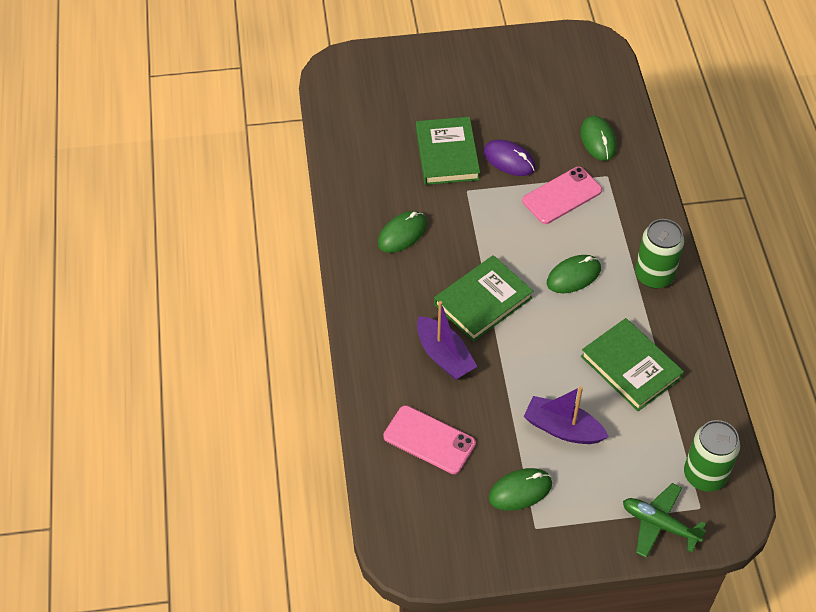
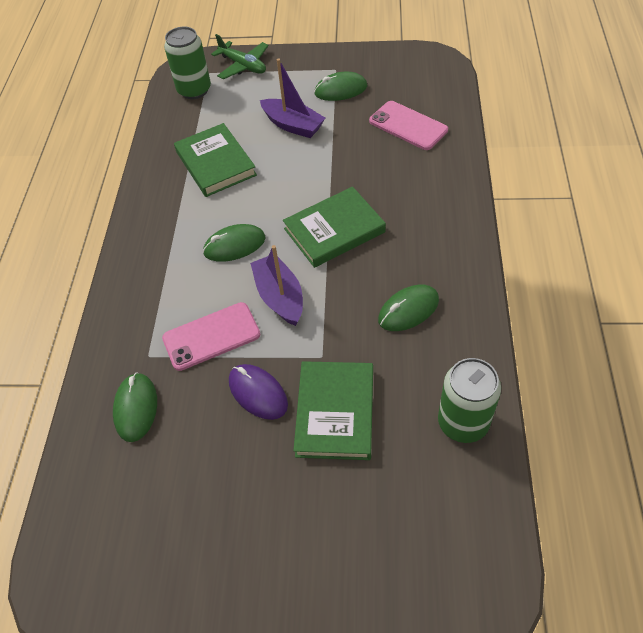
camera: 165 degrees left, 0 degrees up
purple boat [417,301,477,380] -> purple boat moved to [250,245,303,326]
green can [635,219,685,289] -> green can moved to [438,358,501,443]

